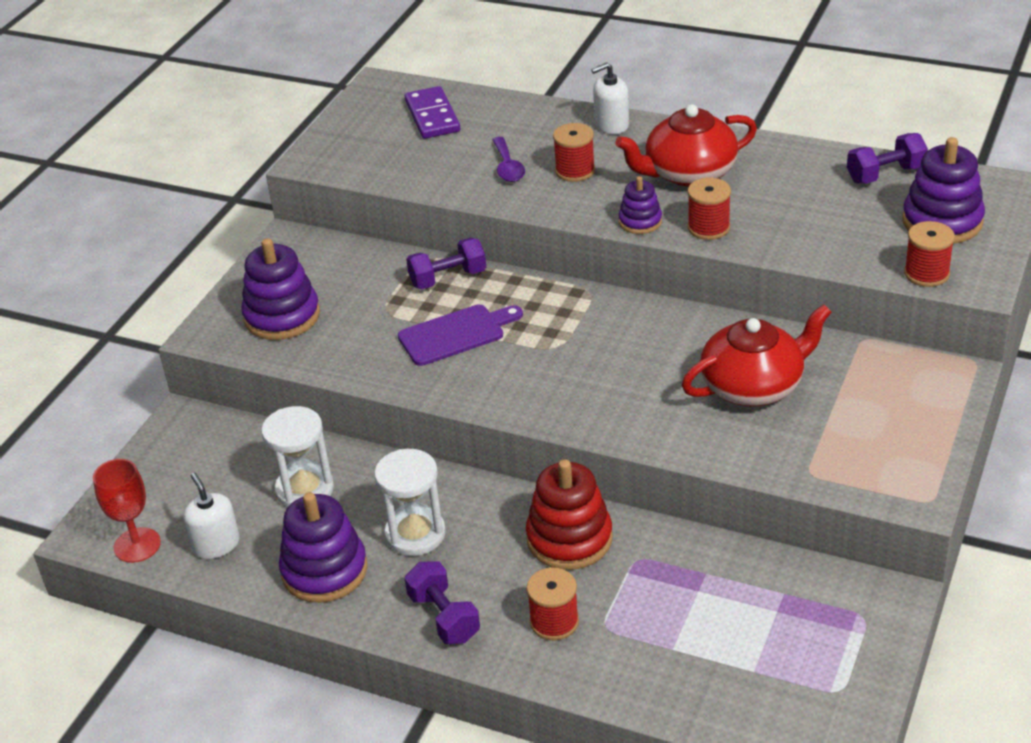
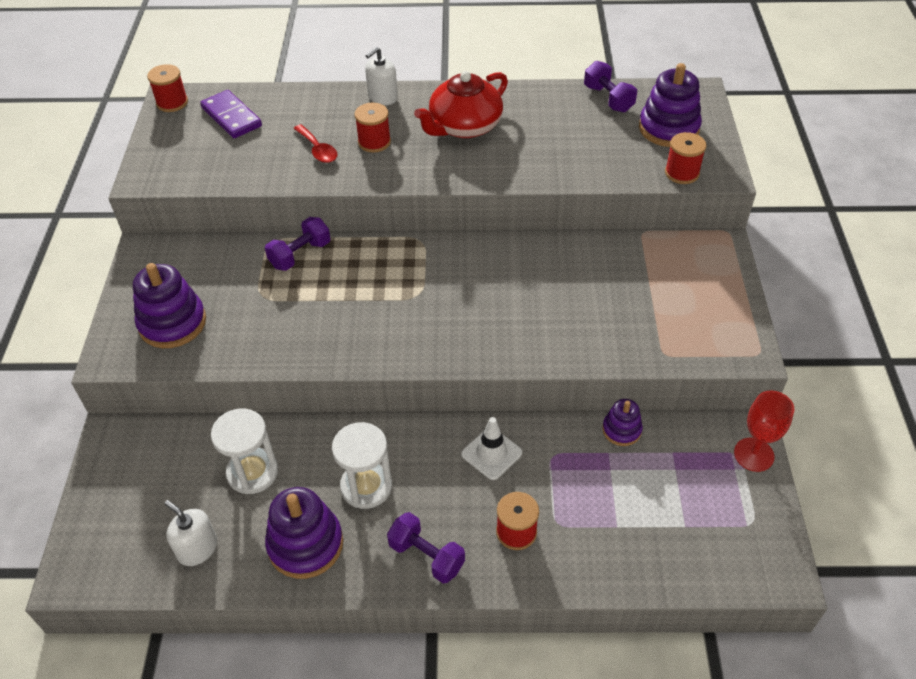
camera: 25 degrees left, 10 degrees up
red goblet [93,459,161,563] -> red goblet moved to [734,391,794,472]
purple cutting board [398,304,523,366] -> none
purple spoon [492,137,525,182] -> red spoon [293,124,338,163]
red stacking toy [526,459,613,570] -> white traffic cone [461,417,522,480]
purple stacking toy [618,176,662,234] -> purple stacking toy moved to [602,399,643,446]
red teapot [682,304,832,406] -> none
red spool [688,178,731,240] -> red spool moved to [147,64,188,112]
purple dumbbell [847,133,928,184] -> purple dumbbell turned 75 degrees counterclockwise [584,61,637,113]

